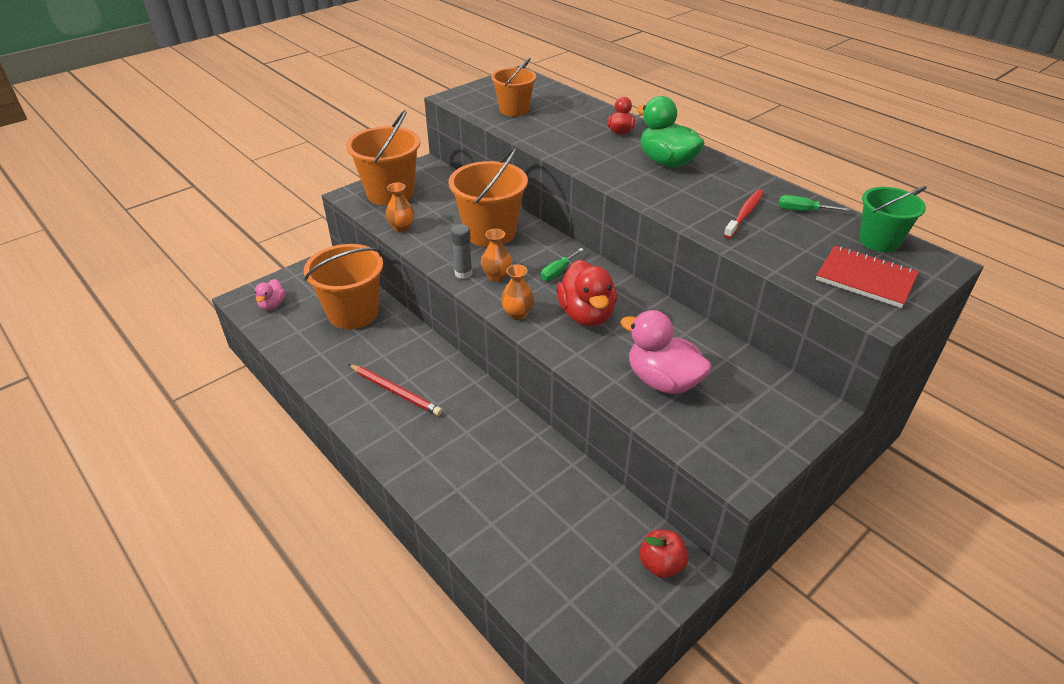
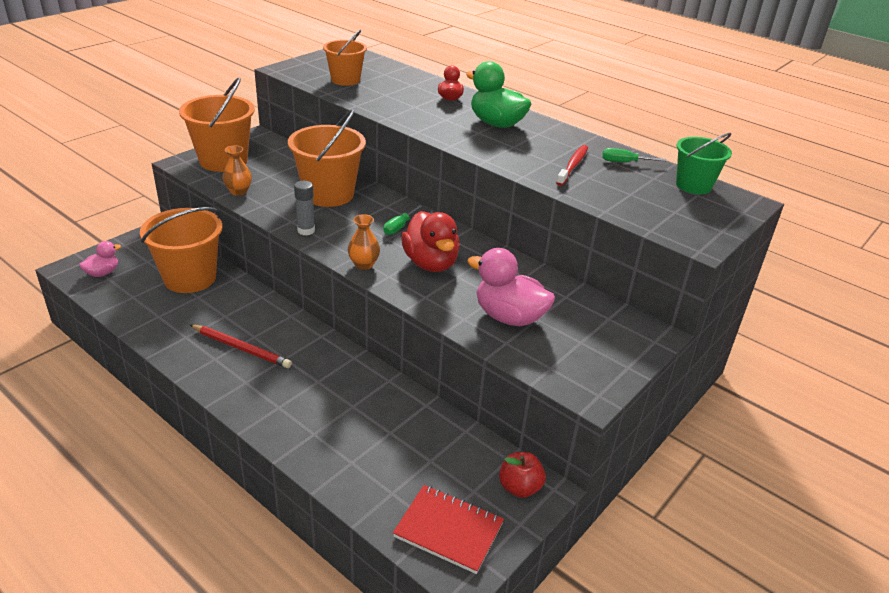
camera: 10 degrees left, 5 degrees down
pink duck [255,279,286,310] -> pink duck turned 135 degrees counterclockwise [79,241,121,277]
orange vase [481,229,512,282] -> none
red notebook [816,246,919,308] -> red notebook moved to [393,485,504,574]

